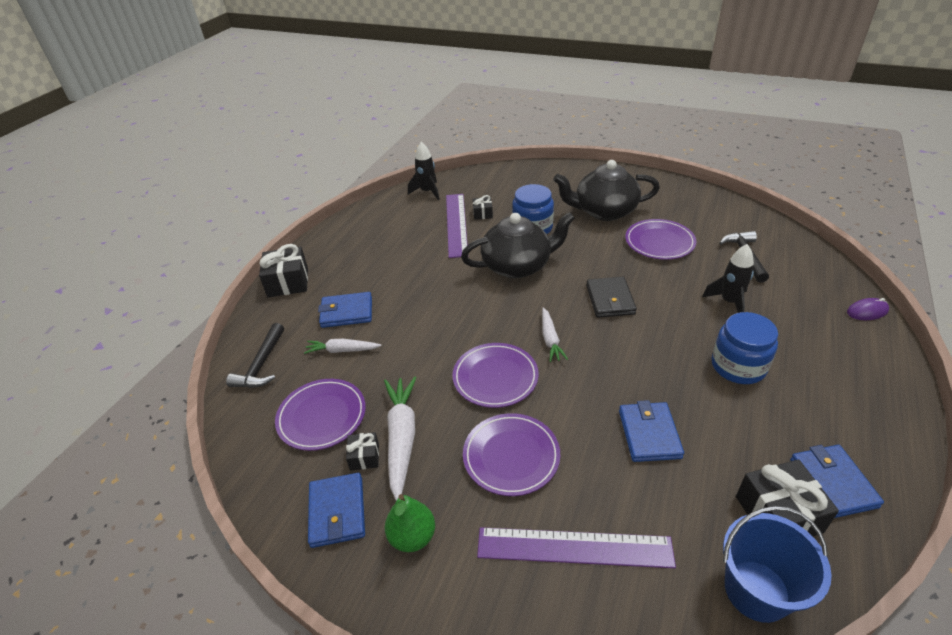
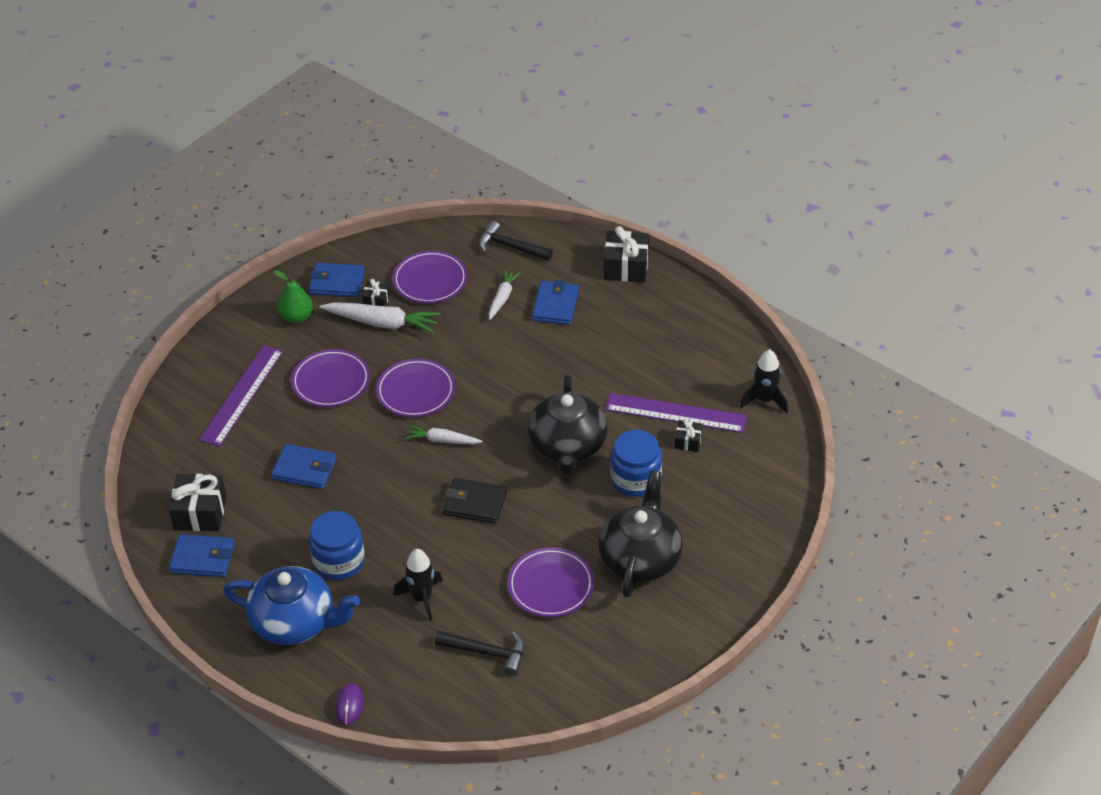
camera: 105 degrees right, 5 degrees up
blue bucket [723,506,832,623] -> none
none -> blue teapot [223,566,360,645]

